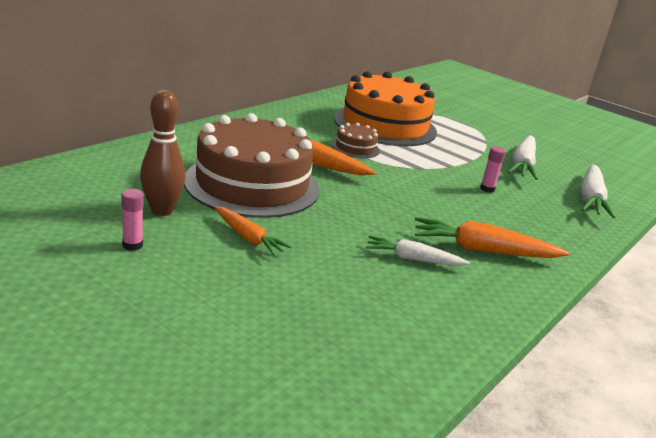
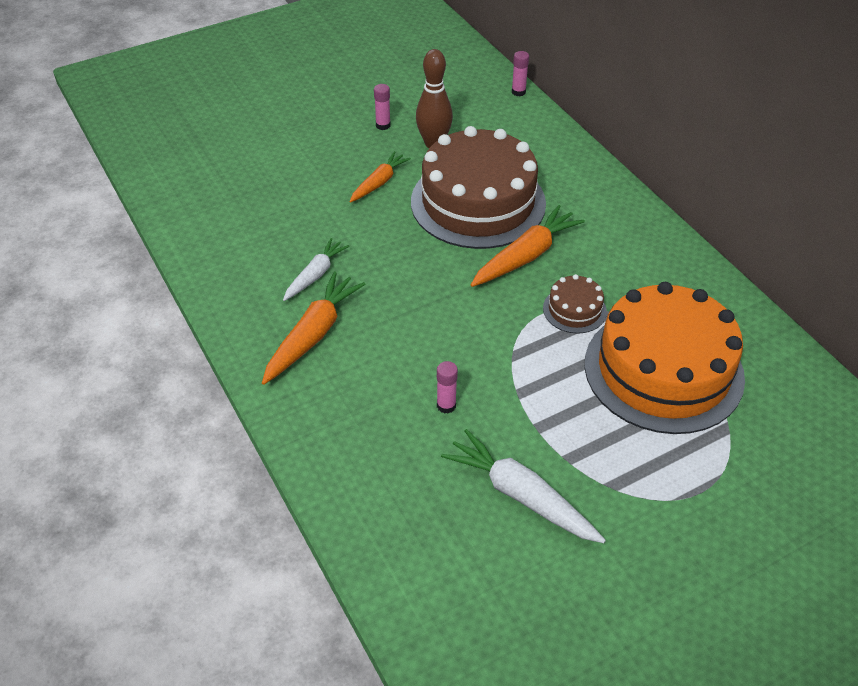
camera: 115 degrees right, 20 degrees up
orange carrot [214,206,292,256] -> orange carrot turned 150 degrees clockwise [350,151,411,203]
white carrot [581,164,615,218] -> none
none -> pink glue stick [512,51,529,96]

